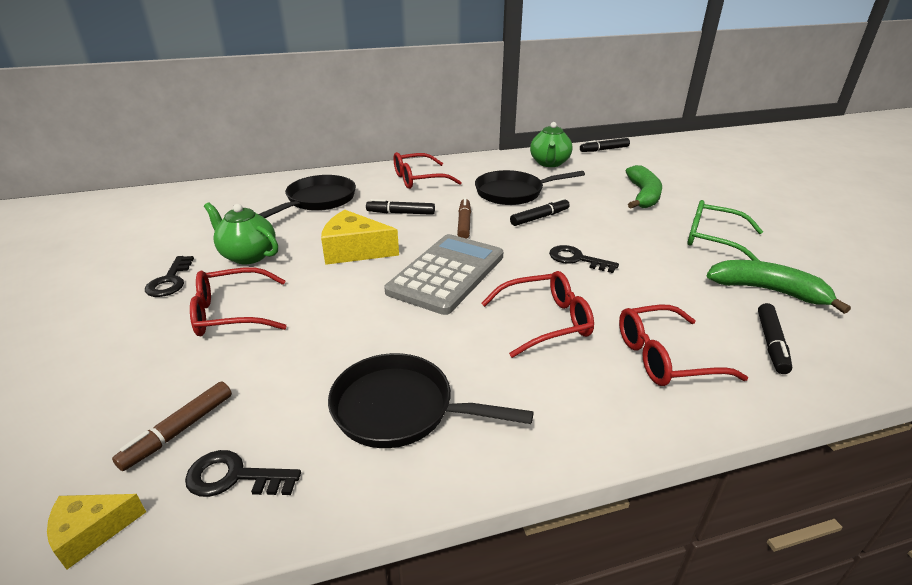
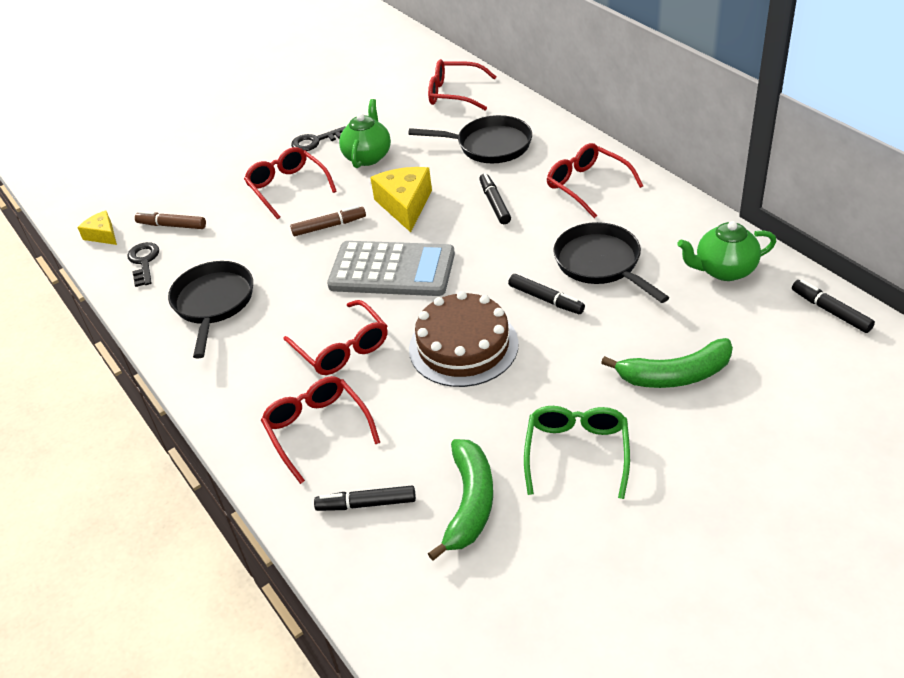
camera: 75 degrees right, 10 degrees up
brown marker [457,198,471,239] -> brown marker moved to [290,206,366,236]
black key [549,245,619,273] -> brown cake [409,291,519,387]
none -> red glasses [428,59,497,110]

